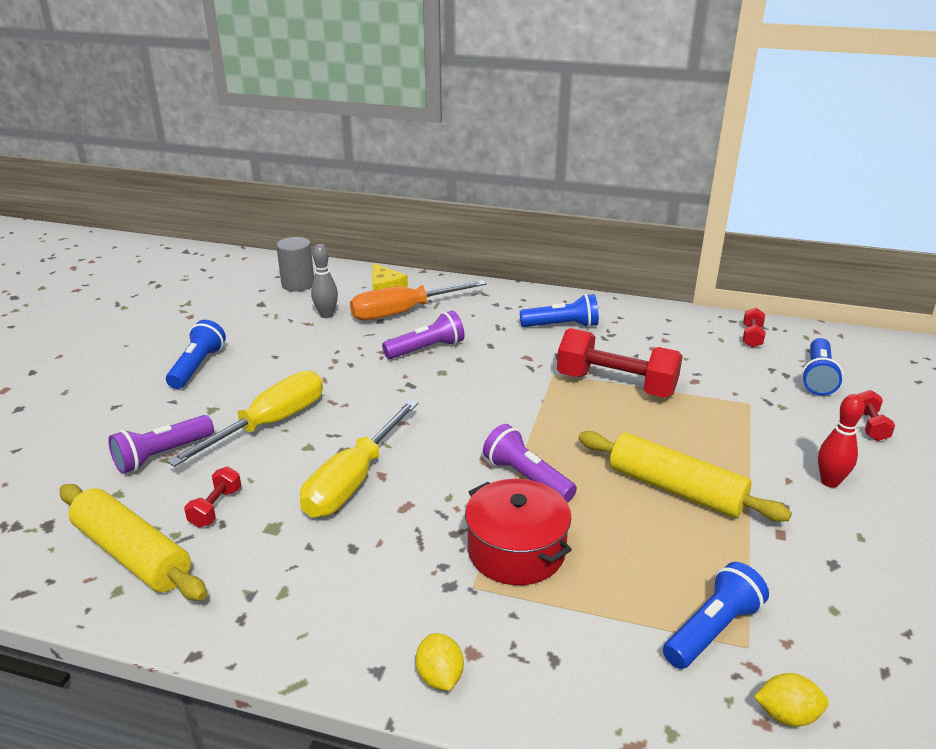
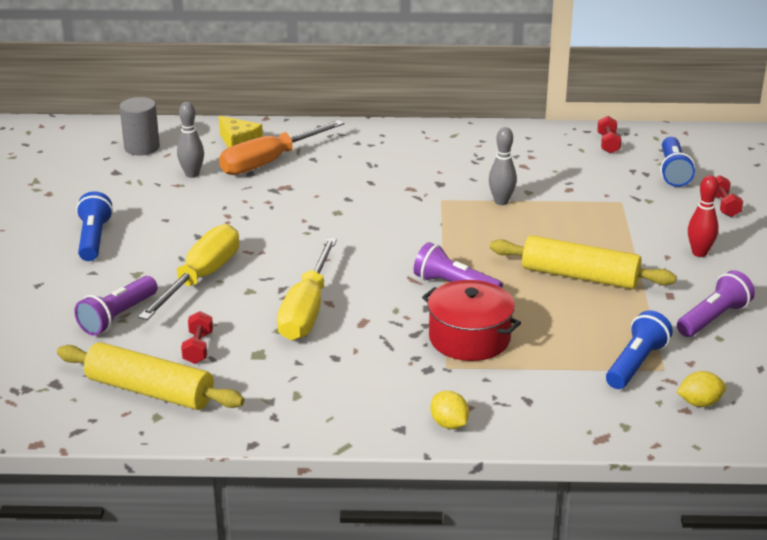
camera: 15 degrees left, 0 degrees up
purple flashlight [382,310,465,359] -> purple flashlight moved to [677,270,755,337]
blue flashlight [520,294,599,327] -> none
red dumbbell [557,328,683,398] -> grey bowling pin [489,127,517,205]

